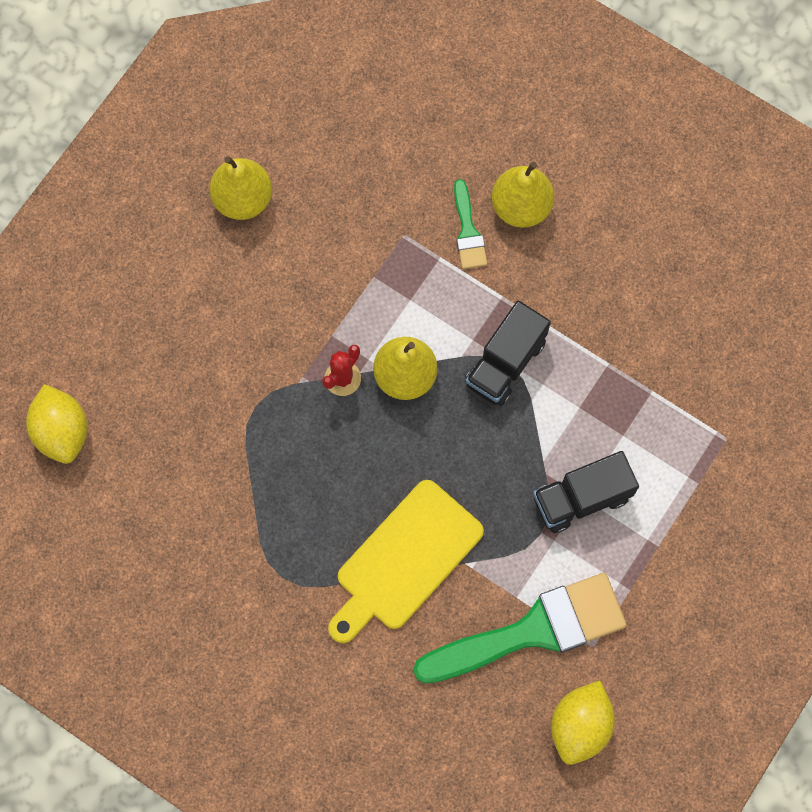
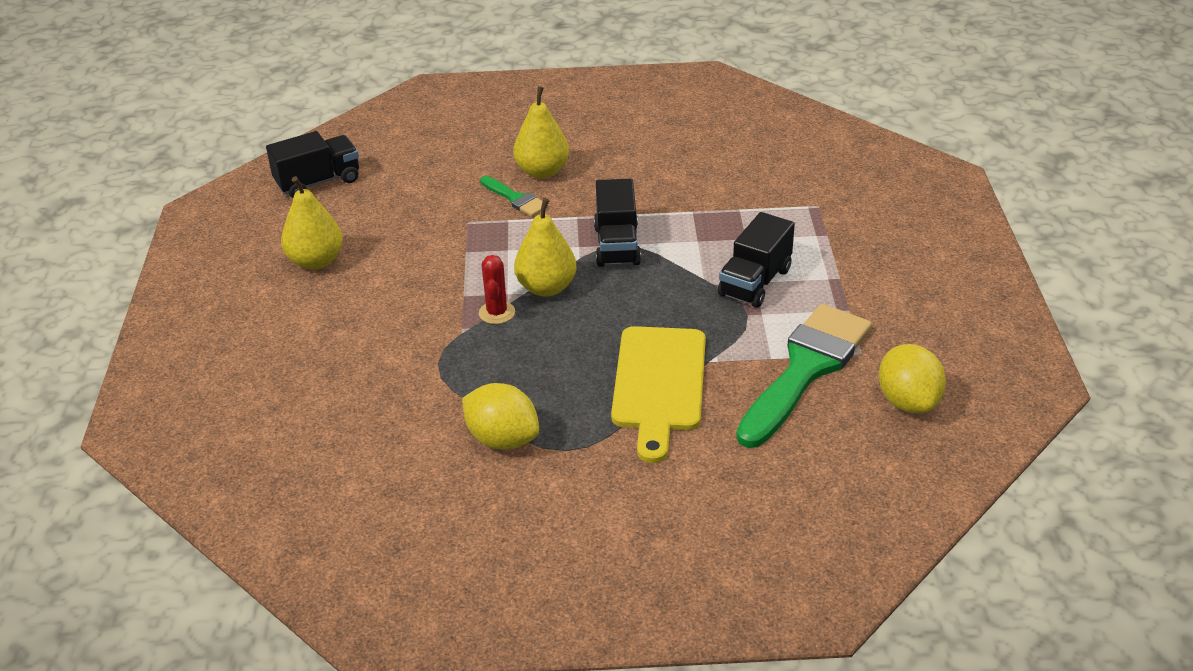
camera: 35 degrees left, 35 degrees down
yellow lemon [26,384,88,464] -> yellow lemon moved to [462,383,539,450]
none -> black truck [266,131,359,198]

